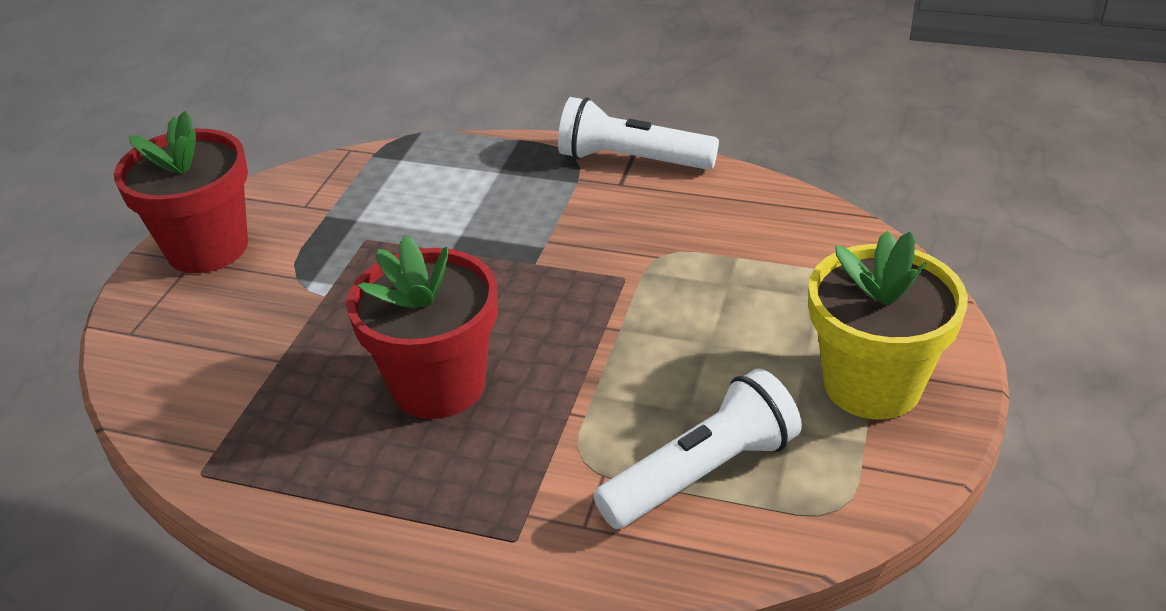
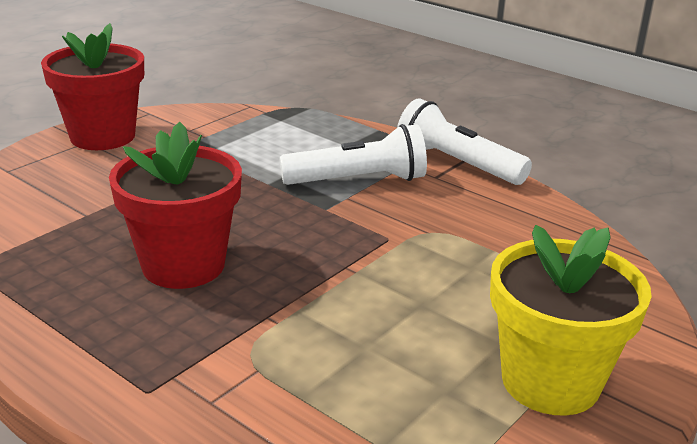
camera: 20 degrees right, 10 degrees down
white flashlight [594,368,802,529] -> white flashlight moved to [280,124,427,185]

